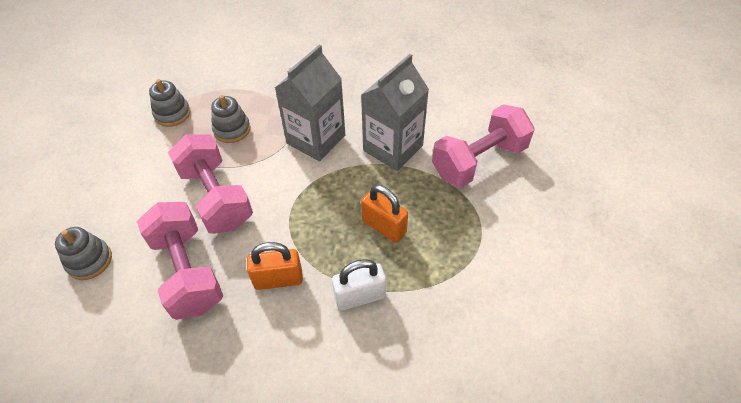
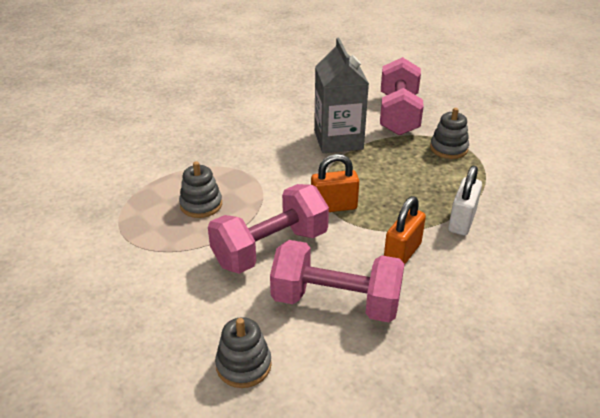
camera: 50 degrees left, 15 degrees down
grey stacking toy [149,79,191,127] -> grey stacking toy moved to [430,108,469,159]
pink dumbbell [168,134,253,234] -> pink dumbbell turned 45 degrees counterclockwise [208,184,329,274]
grey carton [275,45,345,161] -> none
orange padlock [361,185,408,243] -> orange padlock moved to [311,154,359,212]

